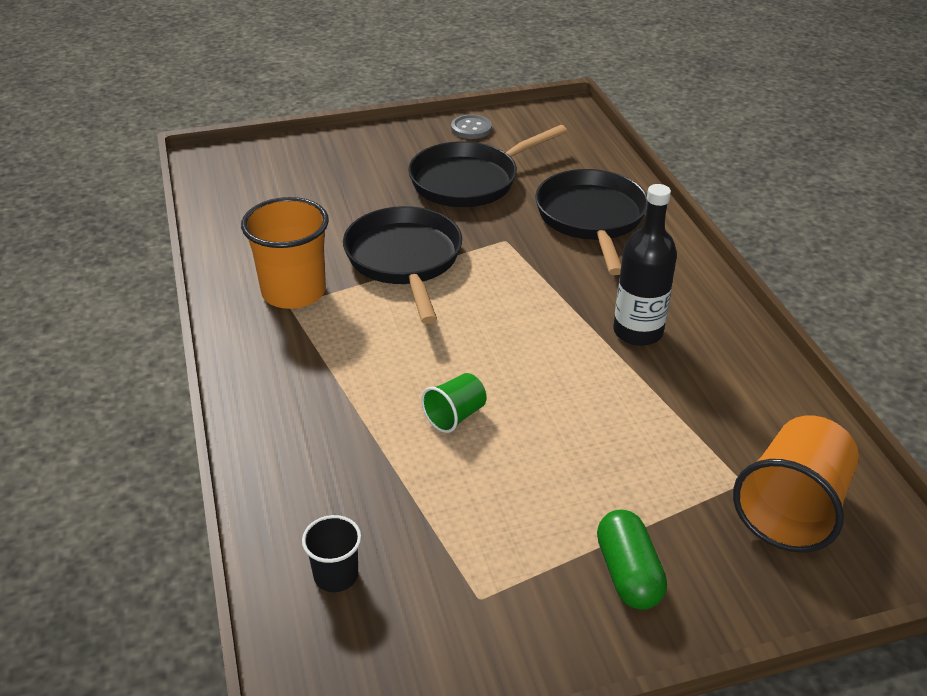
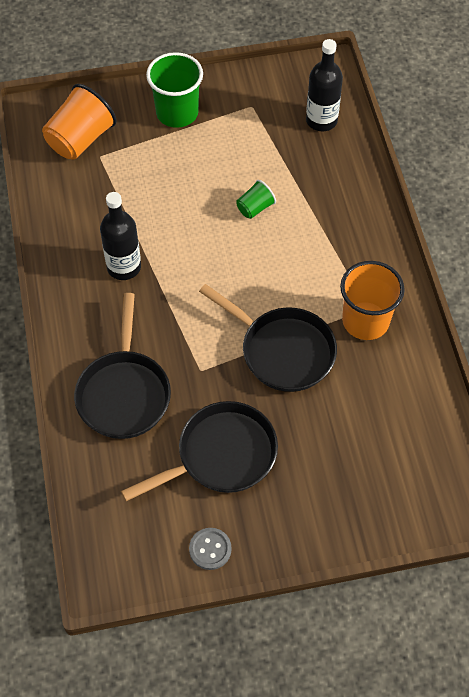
camera: 175 degrees left, 20 degrees up
black cup [302,515,361,592] -> black bottle [306,39,343,131]
black pan [343,206,462,324] -> black pan turned 45 degrees counterclockwise [199,284,337,392]
green capsule [597,510,667,610] -> green cup [146,52,203,128]

